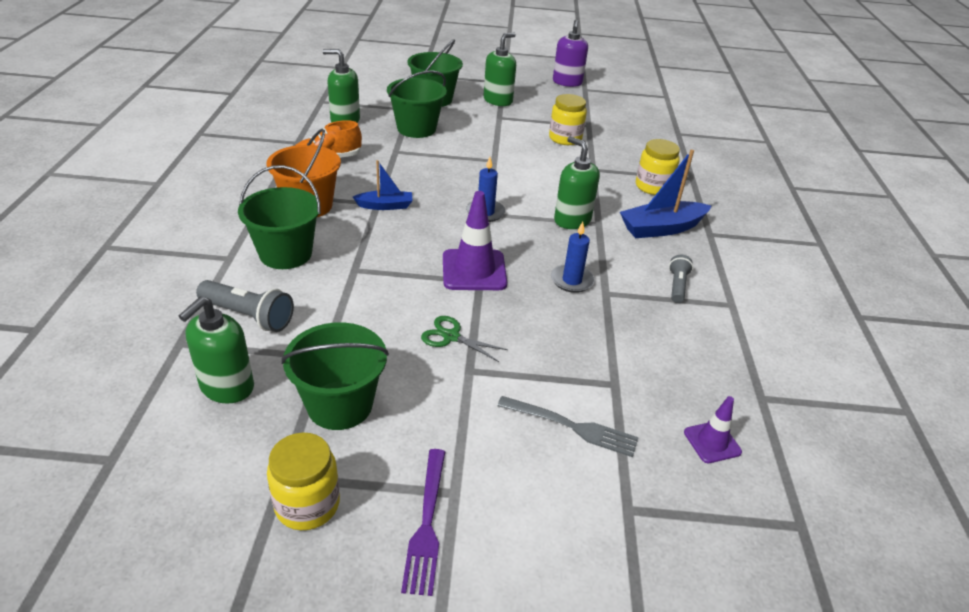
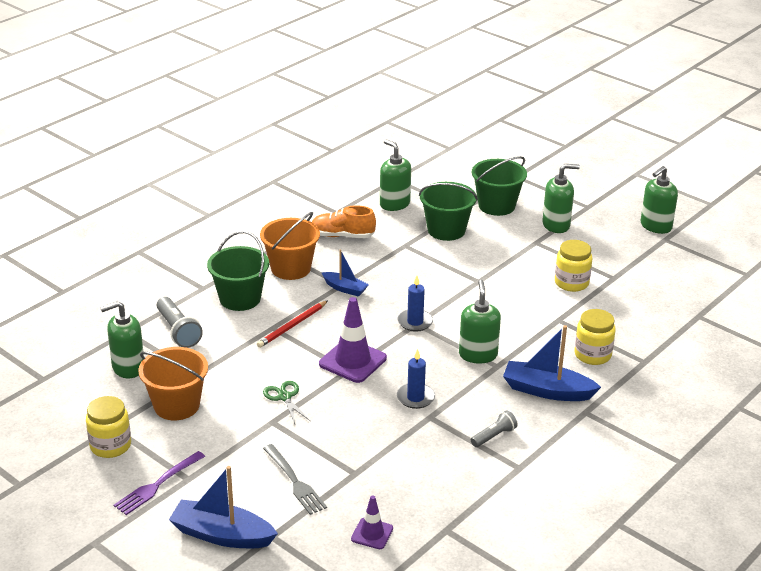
camera: 40 degrees right, 5 degrees down
green bucket [281,322,389,430] -> orange bucket [138,347,208,420]
purple soap dispenser [553,19,588,87] -> green soap dispenser [641,166,678,234]
none -> blue boat [169,466,278,548]
none -> red pencil [257,301,328,348]

